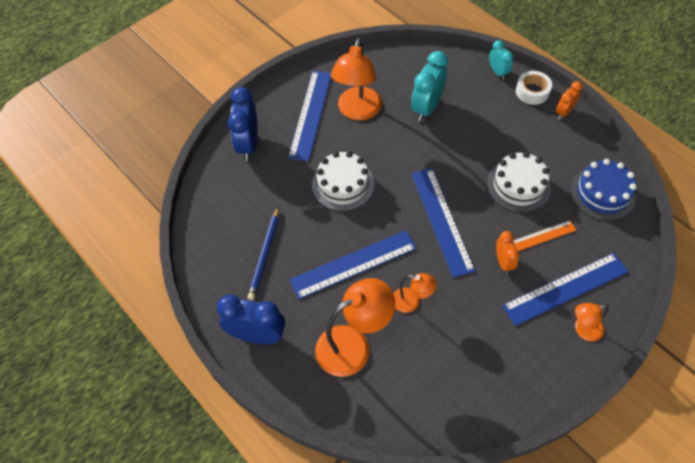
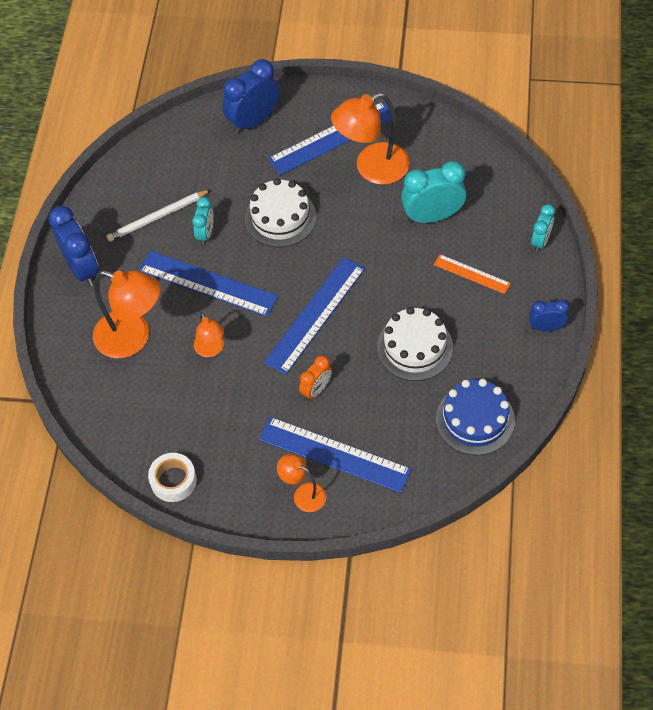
camera: 50 degrees right, 0 degrees up
blue pencil [247,206,279,300] -> white pencil [106,190,210,242]
orange ruler [513,220,576,251] -> orange ruler moved to [434,254,511,294]
white tape [516,71,552,105] -> white tape moved to [148,453,197,502]
orange clock [556,81,583,120] -> blue clock [529,299,569,331]
none -> turquoise clock [192,197,214,245]

